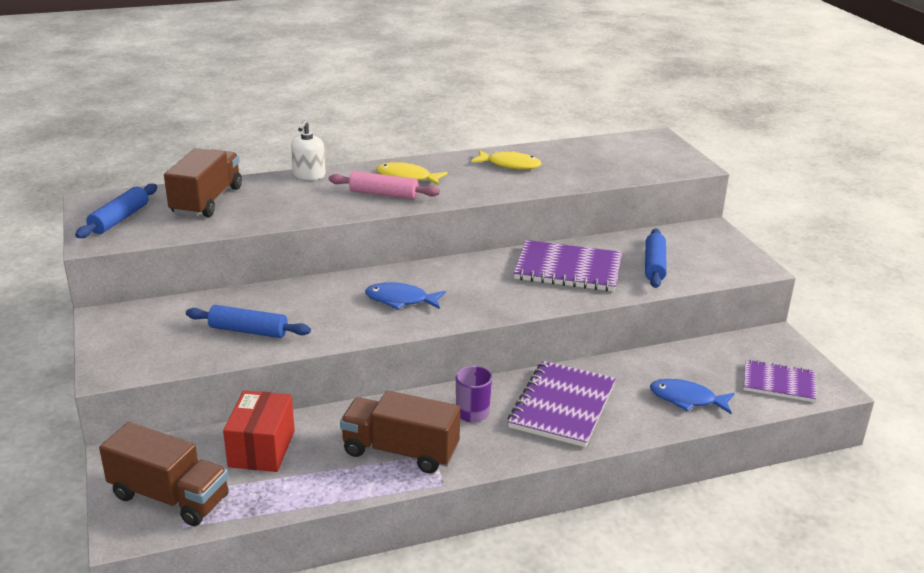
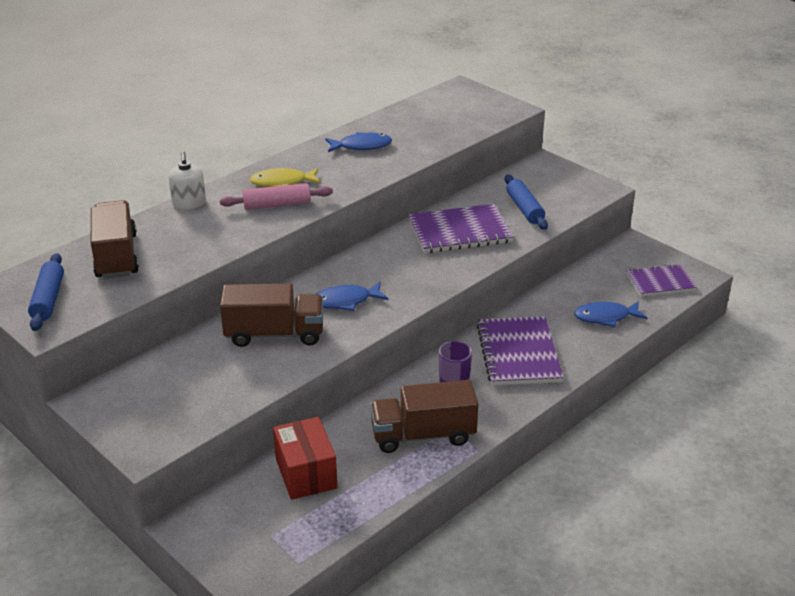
camera: 25 degrees left, 5 degrees up
brown truck [99,422,229,526] -> brown truck moved to [220,283,323,347]
blue rolling pin [186,305,311,338] -> none
yellow fish [471,150,541,170] -> blue fish [325,132,392,152]

